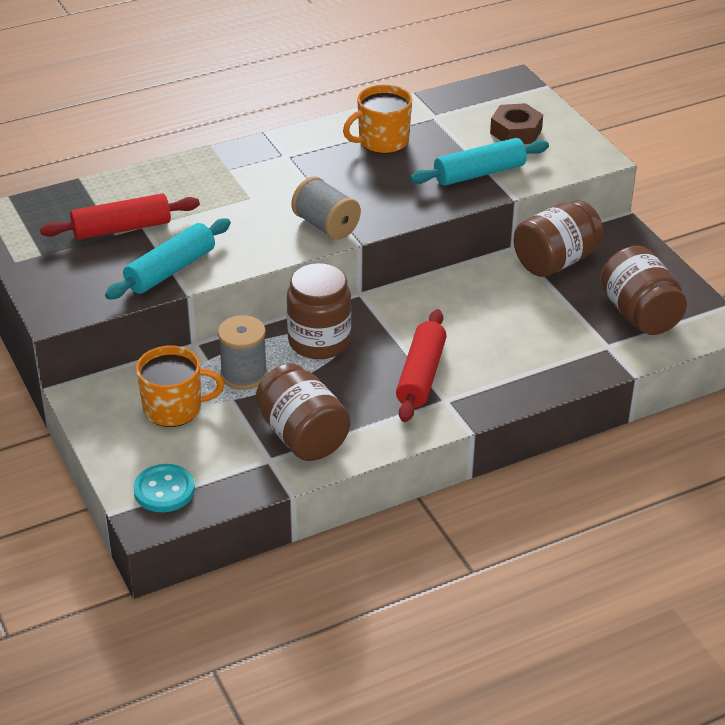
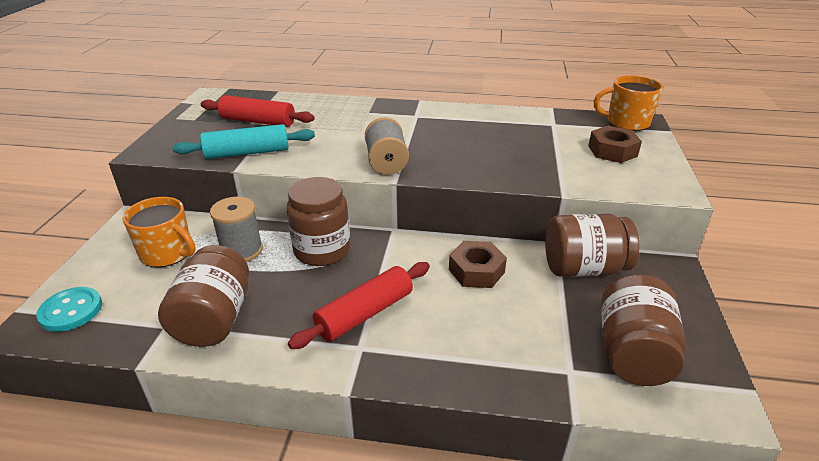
camera: 35 degrees right, 5 degrees down
orange mug [343,85,412,154] -> orange mug moved to [594,75,663,131]
turquoise rolling pin [410,138,549,186] -> none
none -> brown nut [449,241,507,288]

